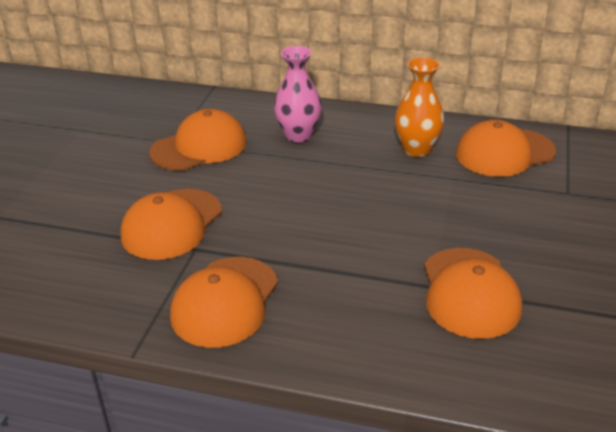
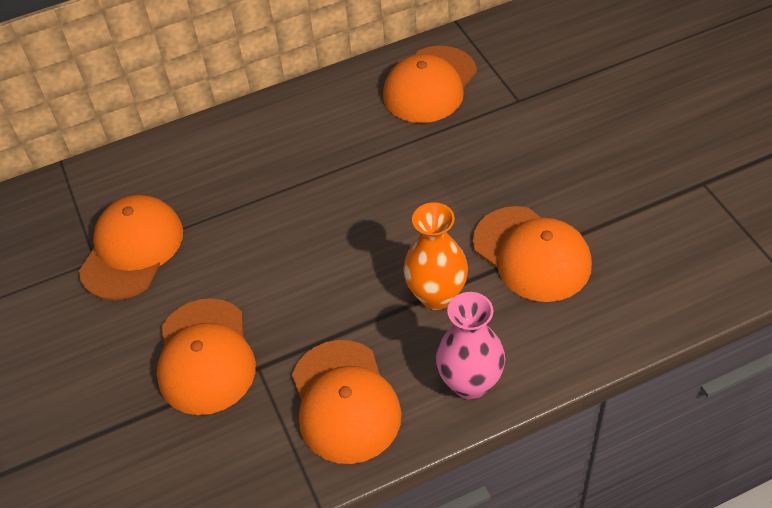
camera: 35 degrees left, 15 degrees up
pink vase [274,46,322,143] -> pink vase moved to [436,292,505,400]
orange vase [395,57,444,157] -> orange vase moved to [403,202,468,310]

